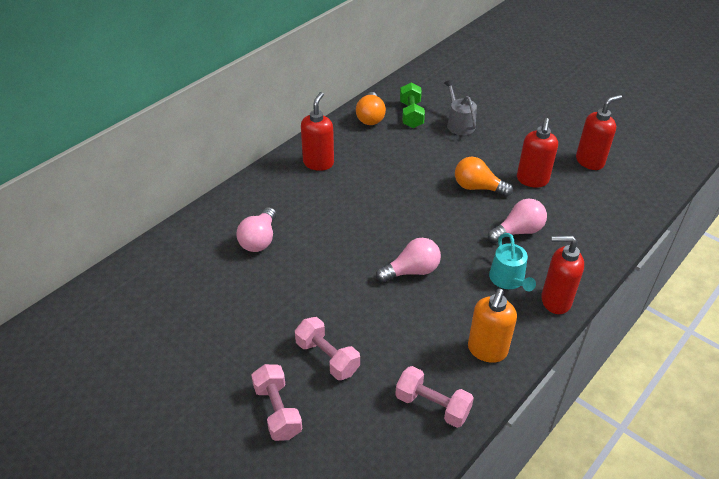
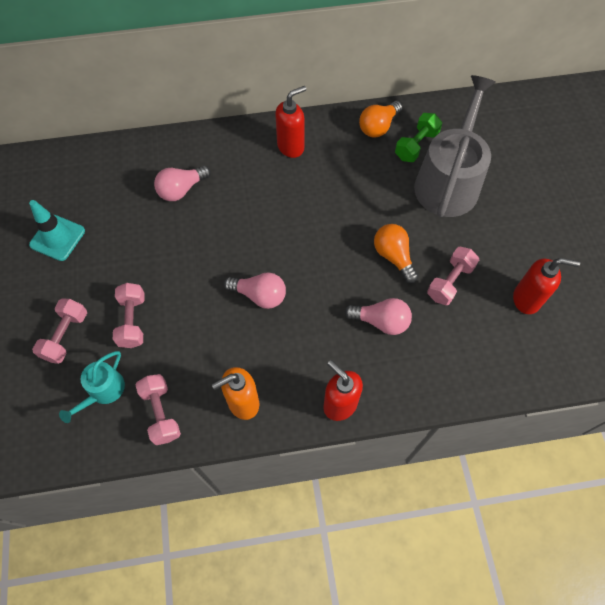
camera: 40 degrees right, 20 degrees up
grey watering can [444,80,477,135] -> grey watering can [414,75,495,217], size x2.10
turquoise watering can [489,233,536,291] -> turquoise watering can moved to [59,351,125,423]
red soap dispenser [517,118,558,188] -> pink dumbbell [427,246,479,305]
none -> turquoise traffic cone [29,200,85,261]

